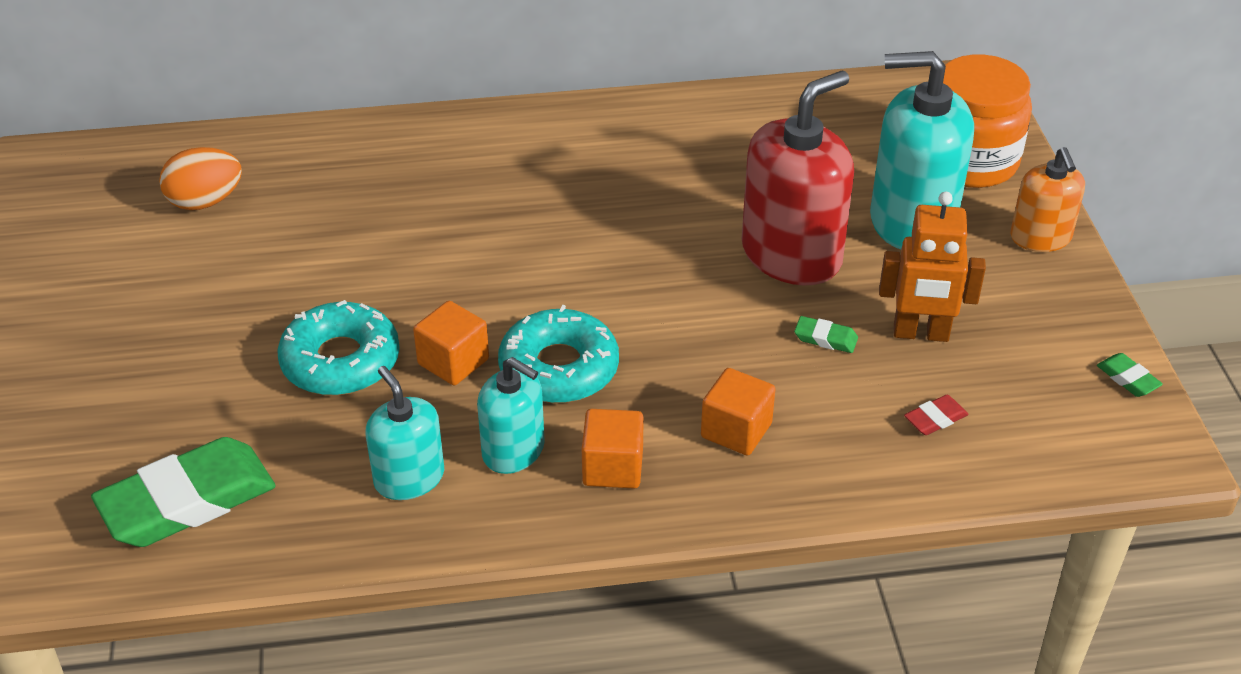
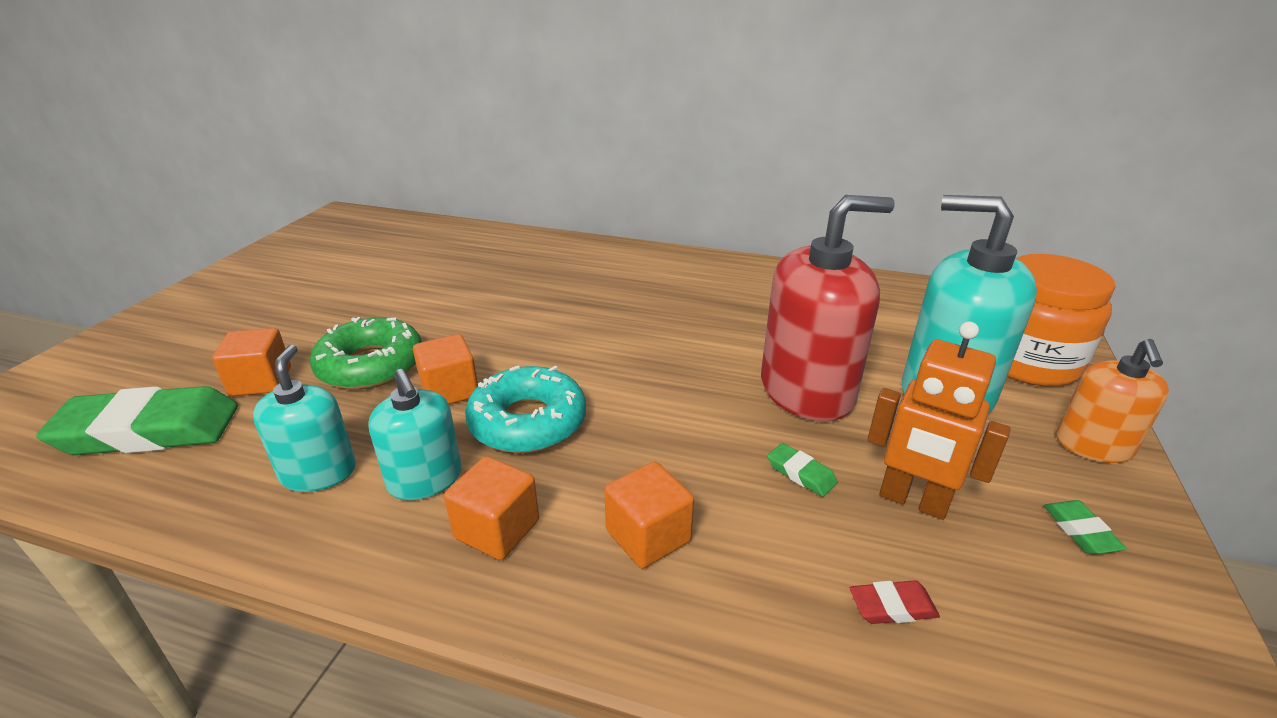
camera: 25 degrees right, 10 degrees down
orange egg [159,147,242,210] -> none
turquoise donut [277,300,400,395] -> green donut [310,317,422,390]
green eraser [1097,353,1163,397] -> green eraser moved to [1044,500,1127,554]
none -> orange cube [212,328,291,396]

